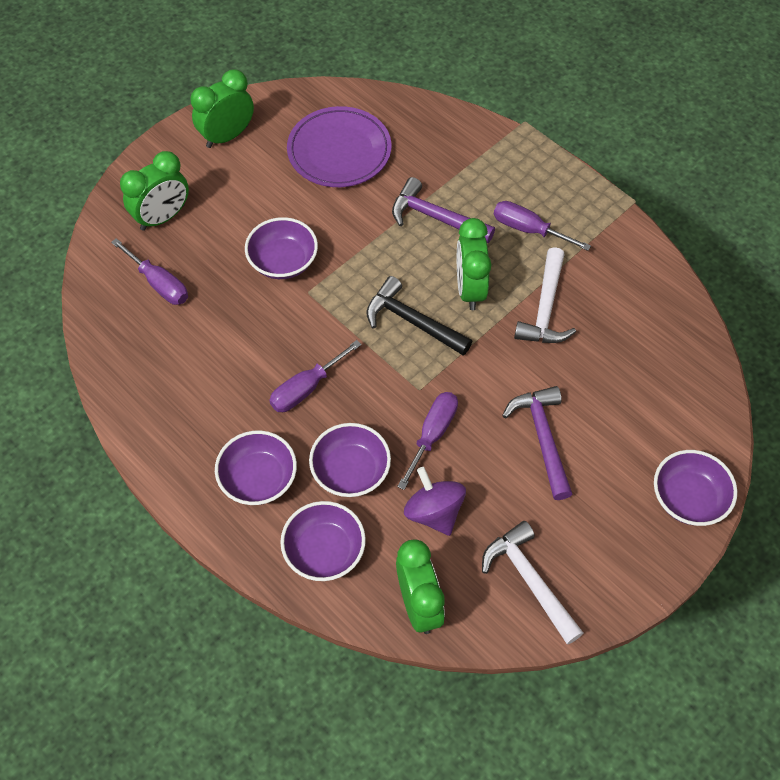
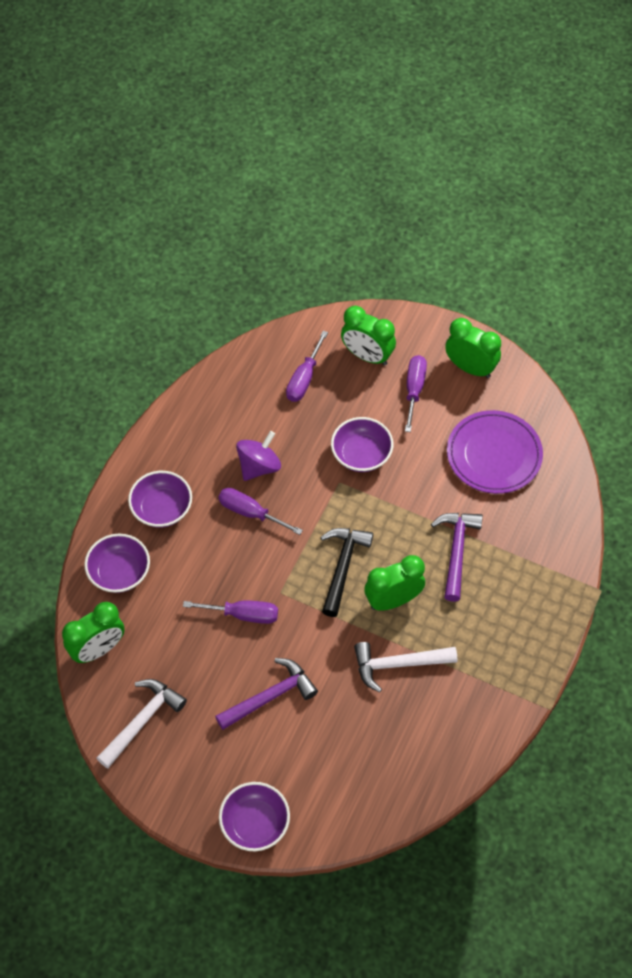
camera: 70 degrees right, 0 degrees up
purple bowl [309,423,391,497] -> none
purple spinning top [404,467,466,536] -> purple spinning top moved to [236,431,281,481]
purple screwdriver [494,201,591,251] -> purple screwdriver moved to [405,355,427,432]

